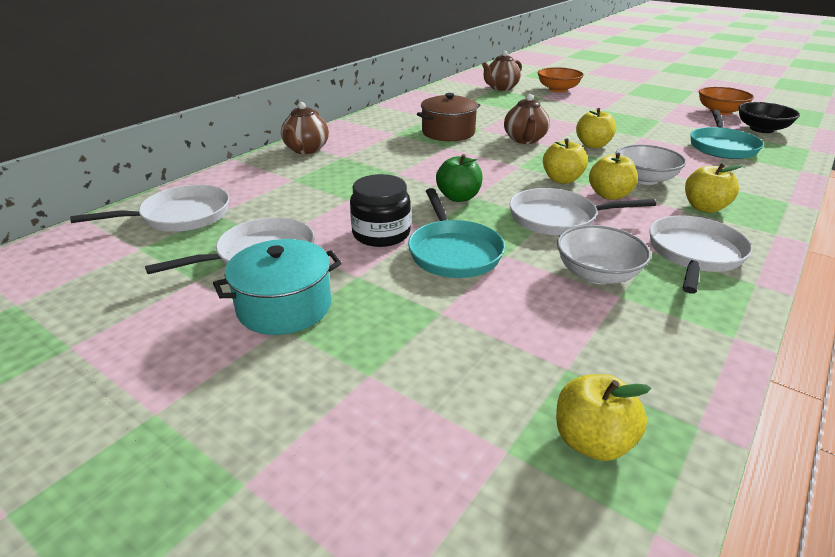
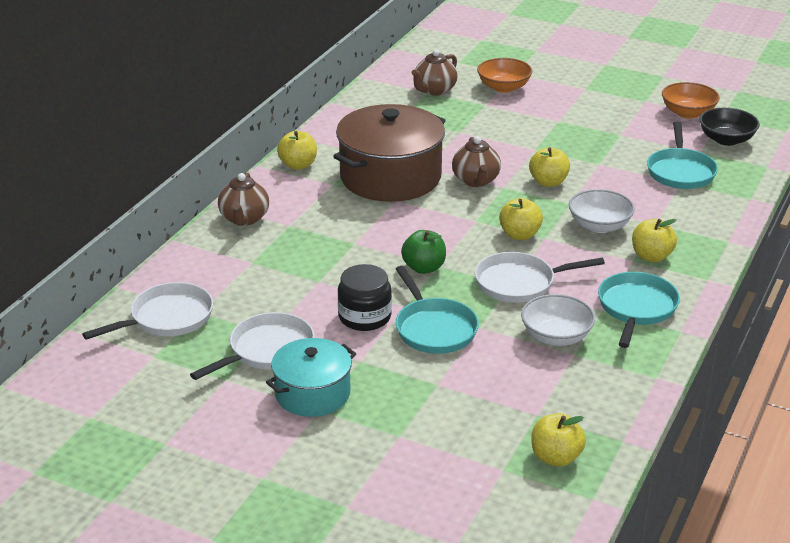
camera: 10 degrees left, 0 degrees up
brown pot [417,93,480,141] -> brown pot [333,104,446,202], size x1.70
yellow apple [589,152,638,200] -> yellow apple moved to [277,131,317,170]
white pan [649,216,753,294] -> turquoise pan [598,272,680,348]

